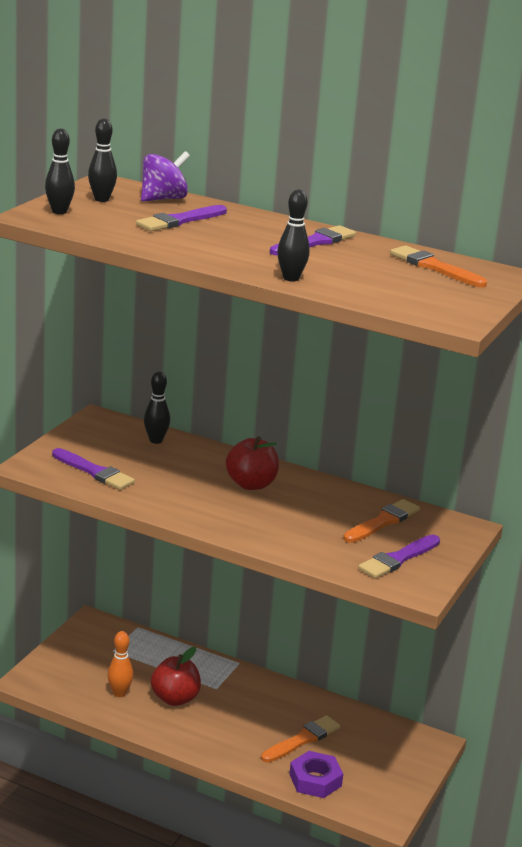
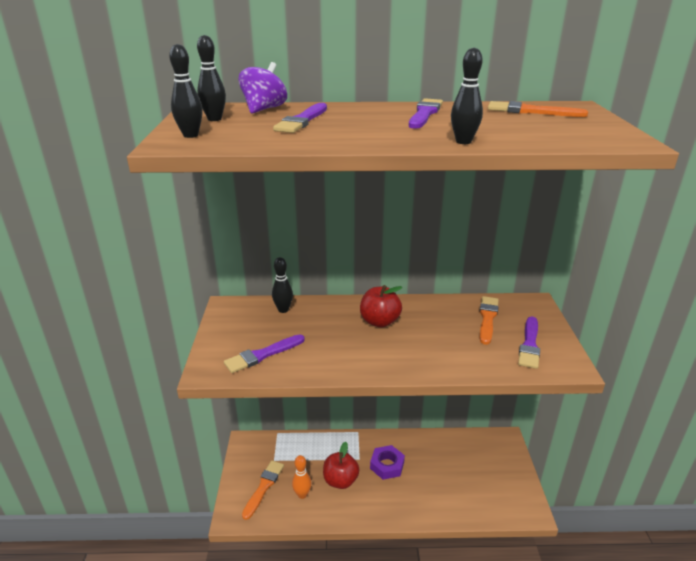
camera: 25 degrees left, 5 degrees up
purple brush [52,448,135,490] -> purple brush turned 135 degrees clockwise [224,334,305,373]
orange brush [261,715,340,763] -> orange brush moved to [242,460,284,520]
purple nut [289,751,343,798] -> purple nut moved to [370,445,405,480]

